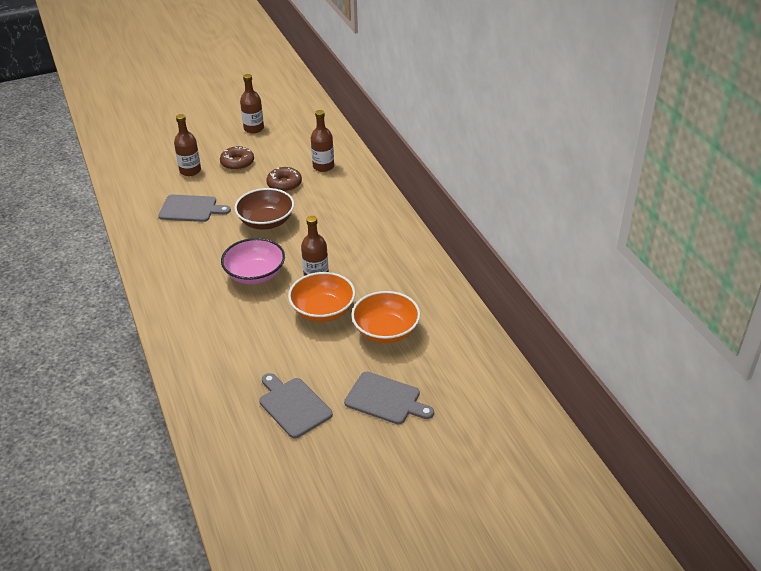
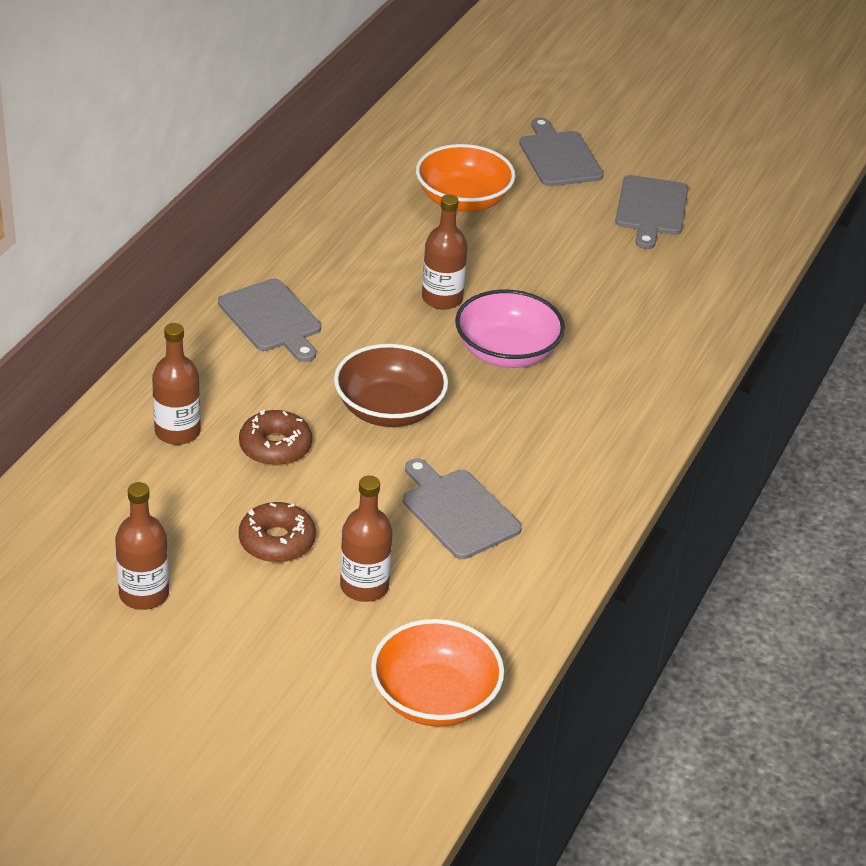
camera: 135 degrees left, 0 degrees up
orange bowl [288,272,355,322] -> orange bowl moved to [371,619,504,727]
none -> grey cutting board [218,279,321,362]

